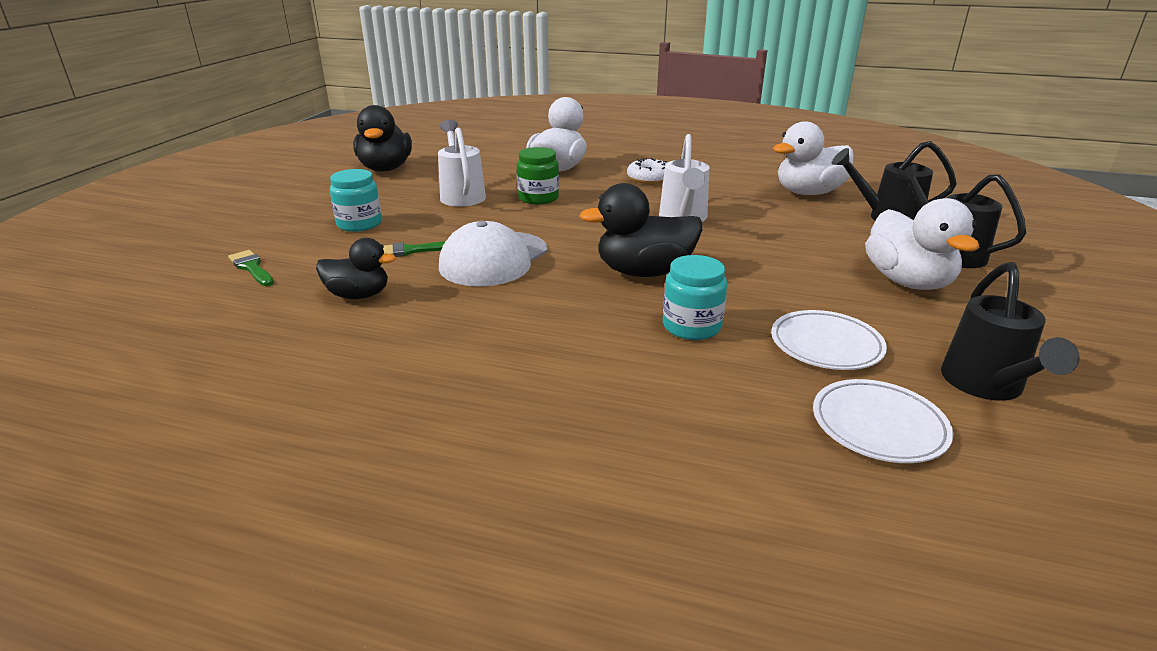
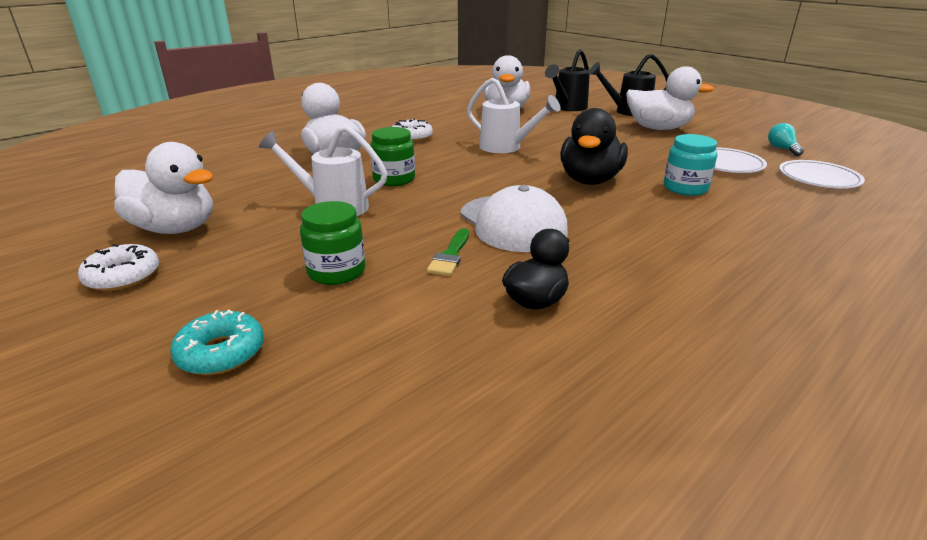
camera: 60 degrees left, 0 degrees up
green brush [228,250,274,286] -> none
turquoise jar [330,169,382,232] -> green jar [300,201,365,285]
black duck [353,105,412,172] -> white duck [114,142,214,234]
black watering can [941,262,1080,401] -> turquoise light bulb [768,123,804,156]
none -> white donut [78,244,159,291]
none -> turquoise donut [170,310,264,375]

